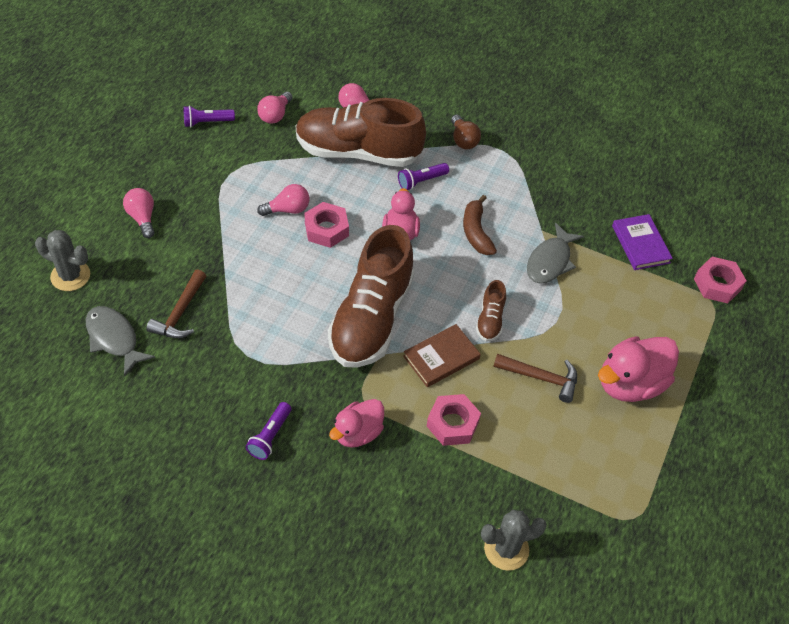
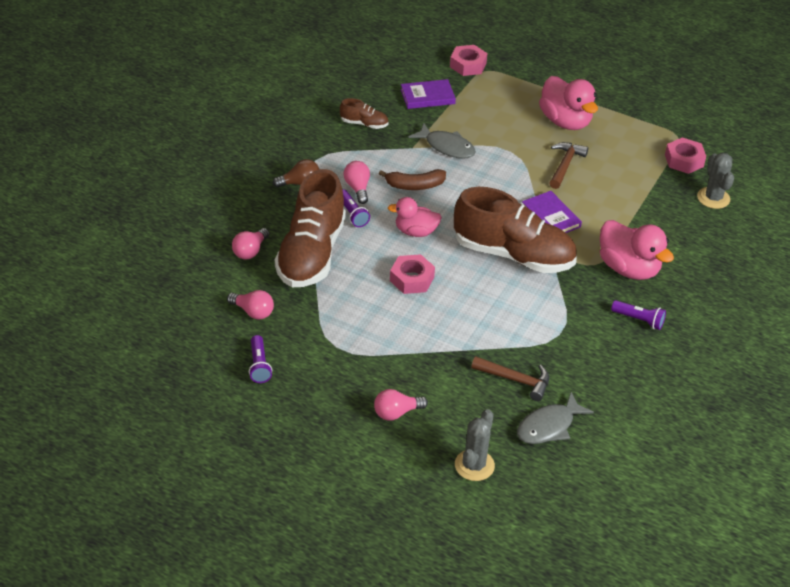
camera: 85 degrees left, 10 degrees down
pink light bulb [257,184,310,216] -> pink light bulb moved to [343,161,370,204]
pink duck [329,399,384,448] -> pink duck [600,220,674,280], size x1.55
brown book [403,324,481,387] -> purple book [522,191,582,233]
pink nut [427,394,481,446] -> pink nut moved to [665,137,706,174]
brown shoe [476,280,506,341] -> brown shoe moved to [340,98,388,129]

